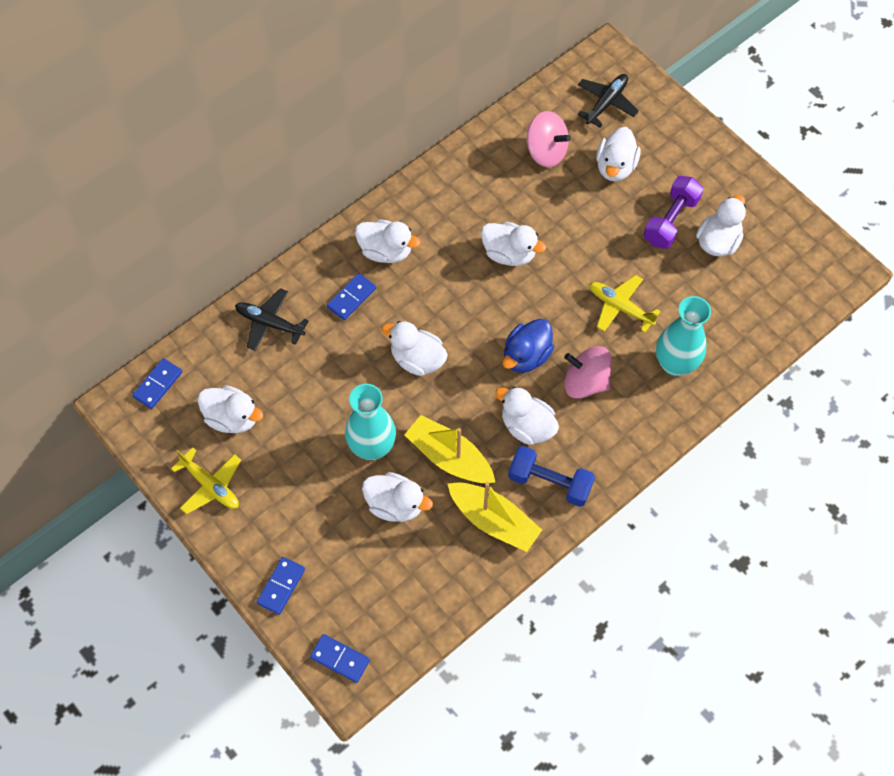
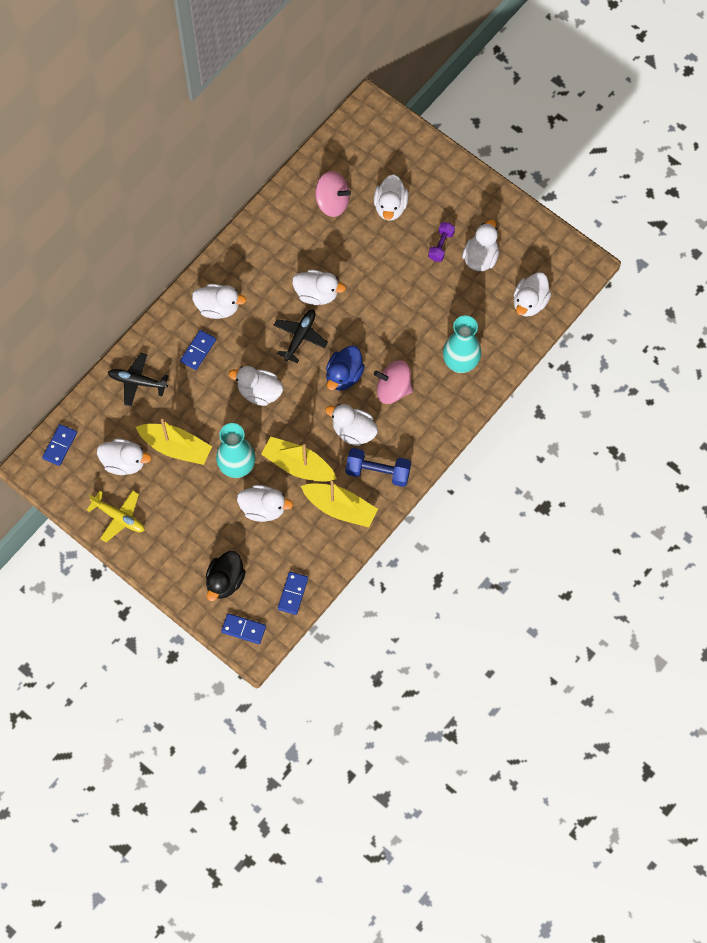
camera: 10 degrees left, 5 degrees up
blue domino [257,557,305,615] -> blue domino moved to [278,572,308,615]
black plane [577,74,639,127] -> black plane moved to [273,309,328,364]
yellow plane [590,275,661,332] -> none
purple dumbbell [644,176,703,249] -> purple dumbbell [428,222,455,262], size x0.64
none -> yellow boat [136,419,212,465]
none -> black duck [206,551,246,601]
none -> white duck [514,272,551,317]

